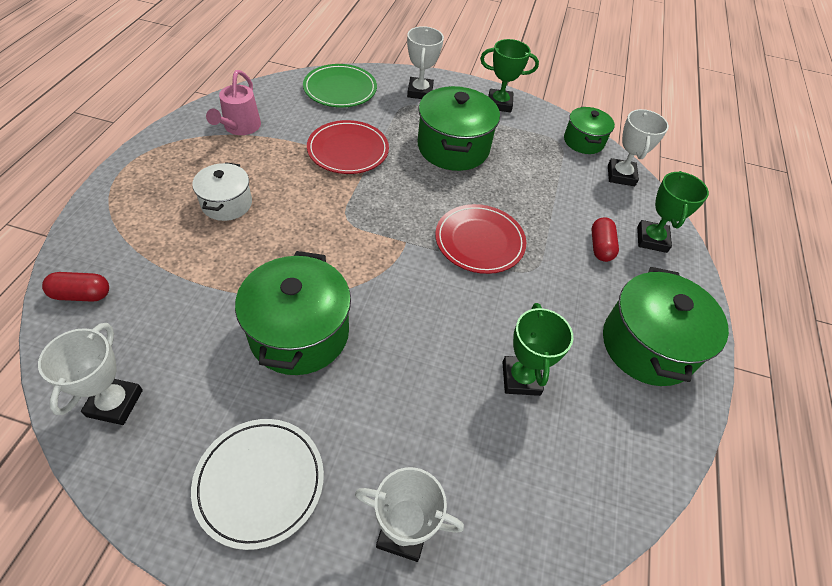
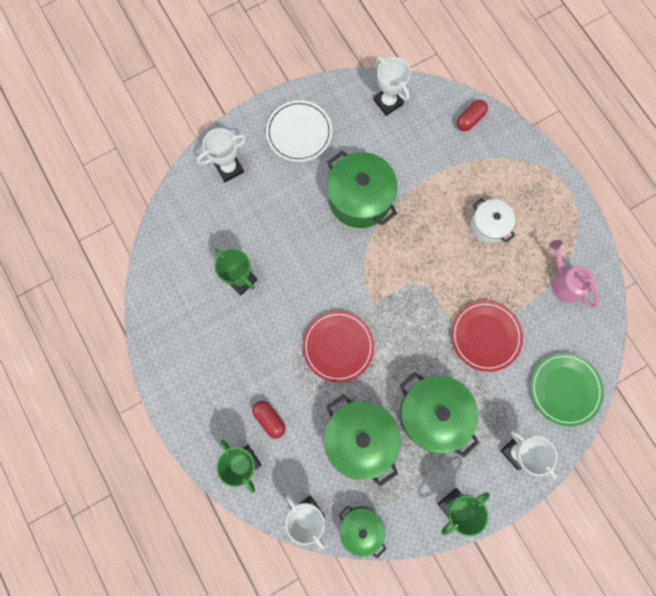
camera: 140 degrees right, 25 degrees up
green pot [603,267,729,386] -> green pot moved to [324,394,401,487]

